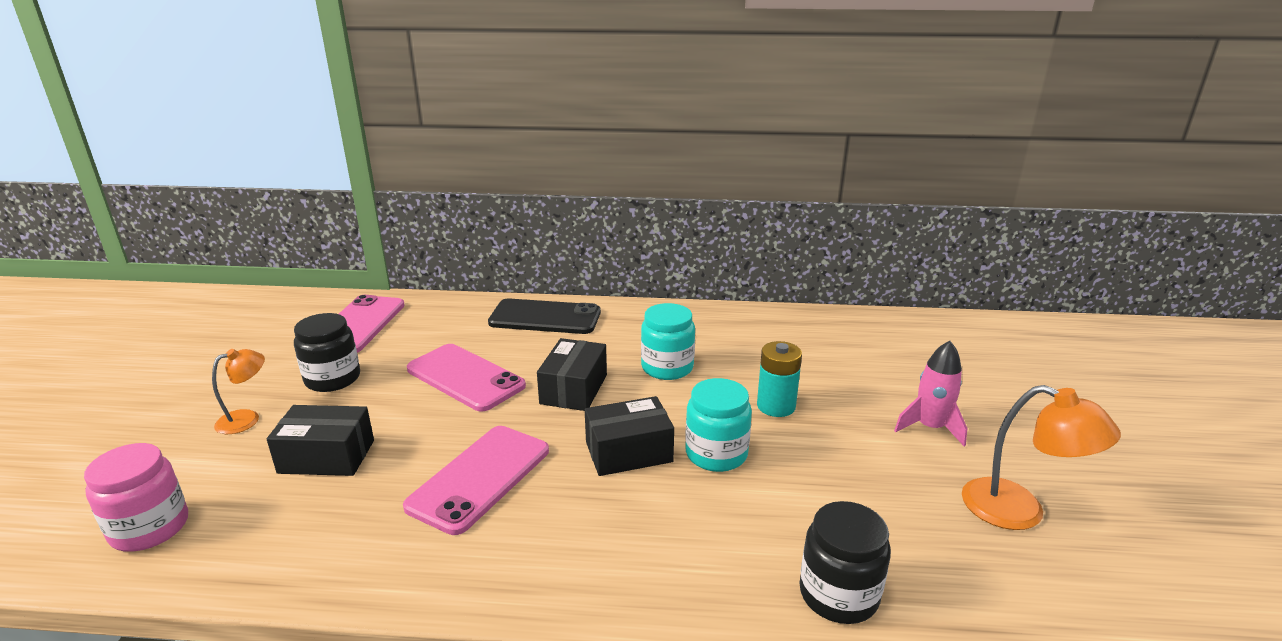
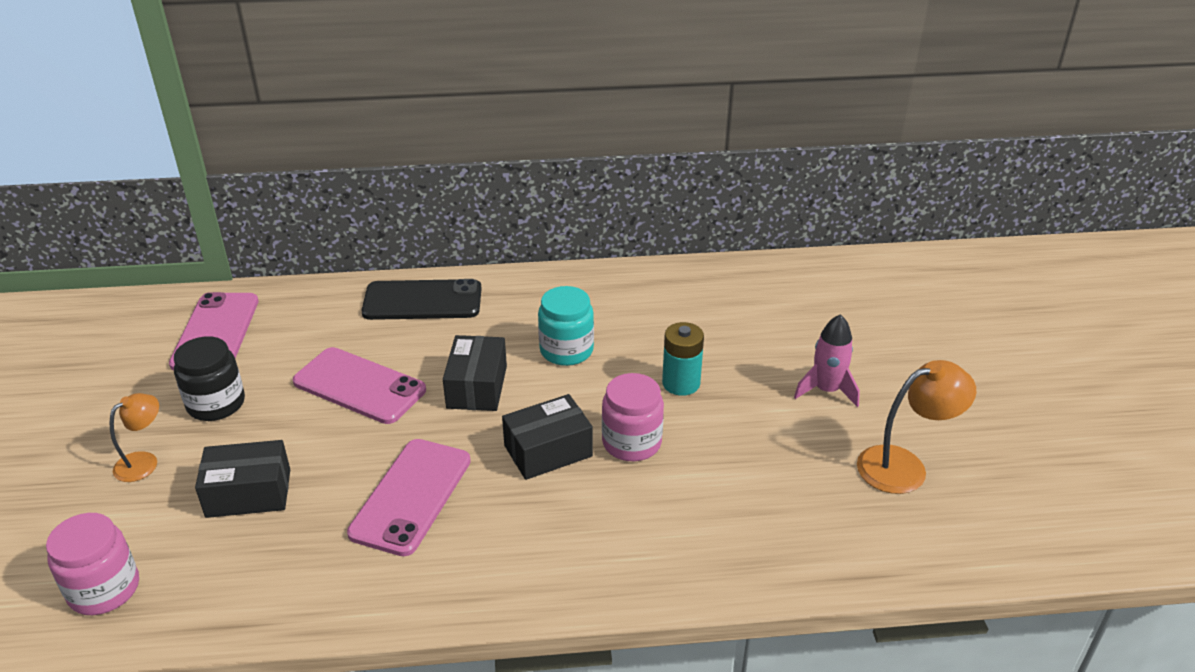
camera: 10 degrees left, 10 degrees up
turquoise jar [685,378,752,472] -> pink jar [602,373,664,461]
black jar [799,501,891,624] -> none
orange lamp [962,385,1121,530] -> orange lamp turned 45 degrees counterclockwise [857,360,976,494]

